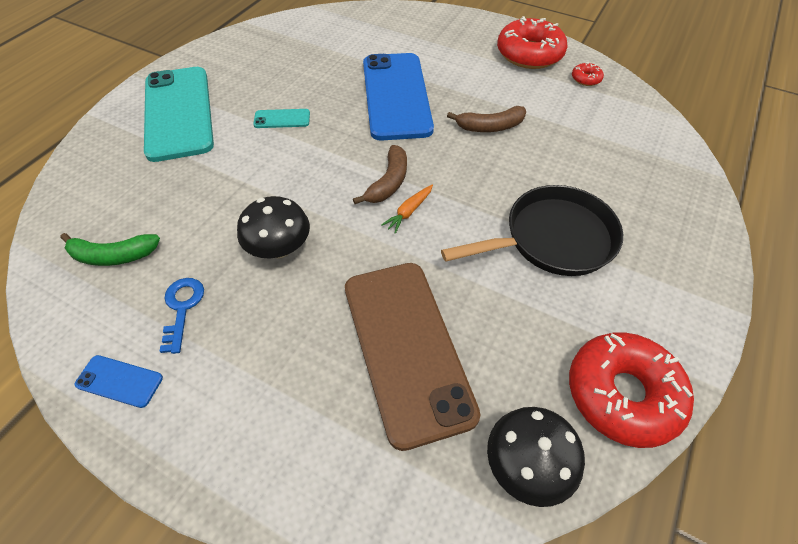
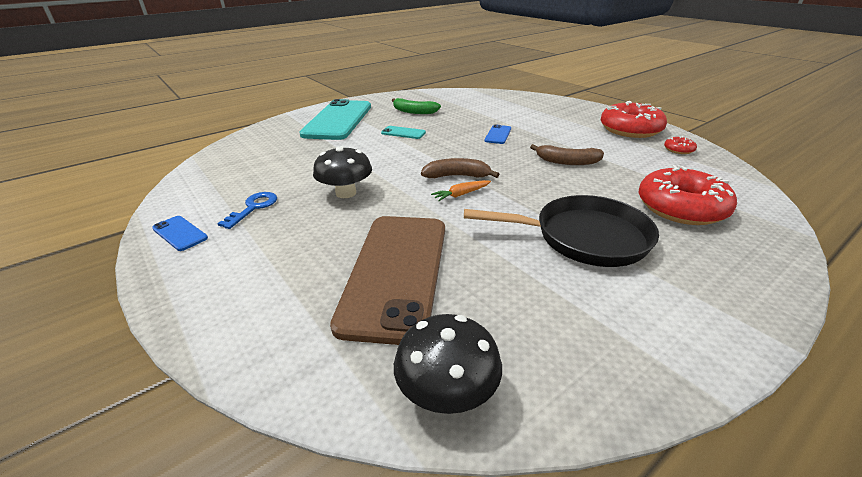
camera: 25 degrees right, 20 degrees down
green banana [60,233,160,266] -> green banana moved to [392,98,441,114]
brown banana [353,145,407,204] -> brown banana turned 135 degrees counterclockwise [421,158,500,178]
blue phone [363,53,434,141] -> blue phone [485,124,511,144], size x0.40
red donut [569,332,694,448] -> red donut moved to [639,165,737,225]

